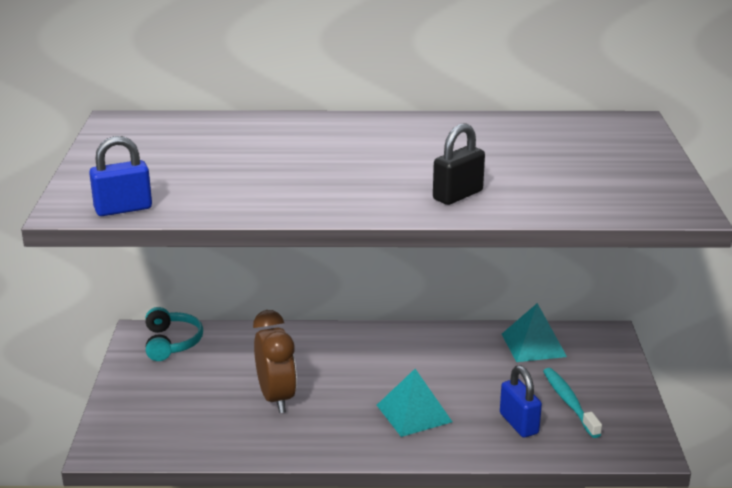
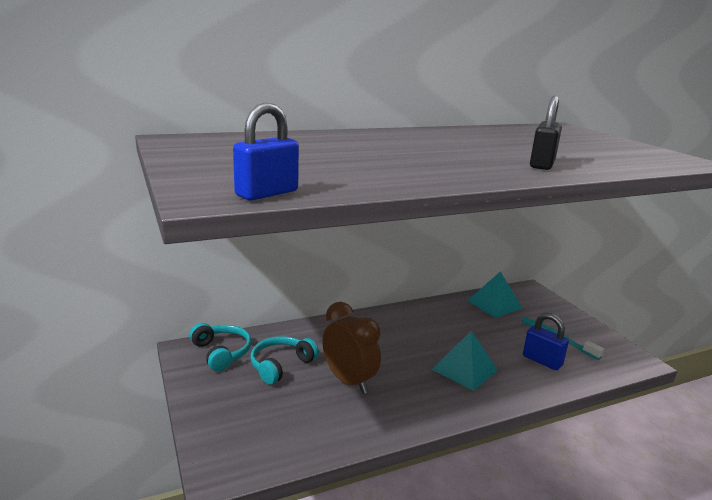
camera: 25 degrees left, 5 degrees down
none -> turquoise headphones [250,336,319,385]

